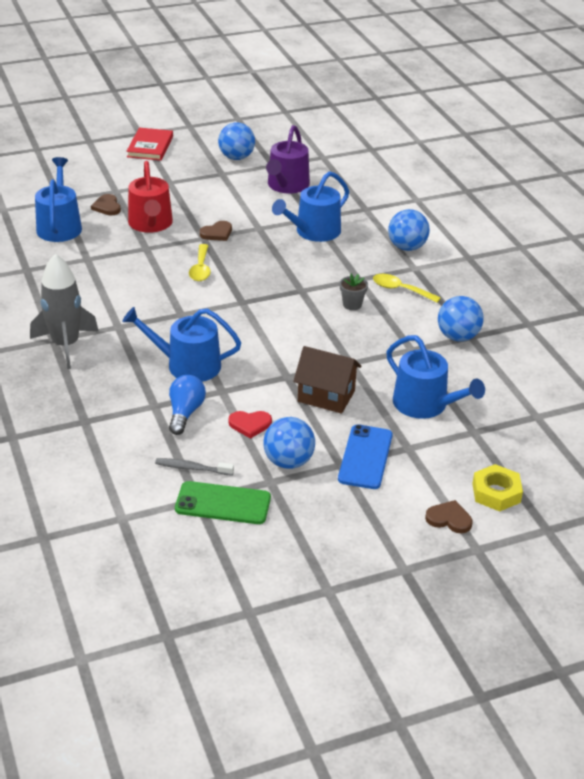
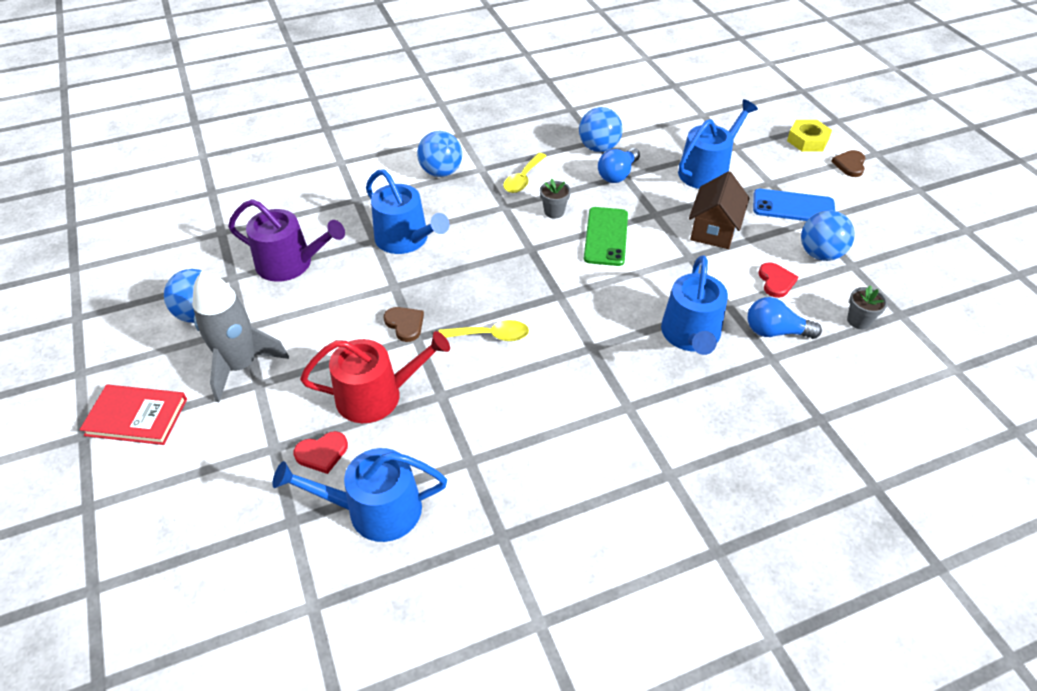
camera: 90 degrees left, 10 degrees up
grey rocket [30,254,99,369] -> grey rocket moved to [192,271,289,402]
brown heart [91,194,121,215] -> red heart [294,431,348,474]
grey toothbrush [155,458,234,476] -> grey flower pot [847,285,888,329]
green phone [175,481,271,524] -> green phone moved to [584,207,628,266]
none -> blue light bulb [598,148,640,183]

